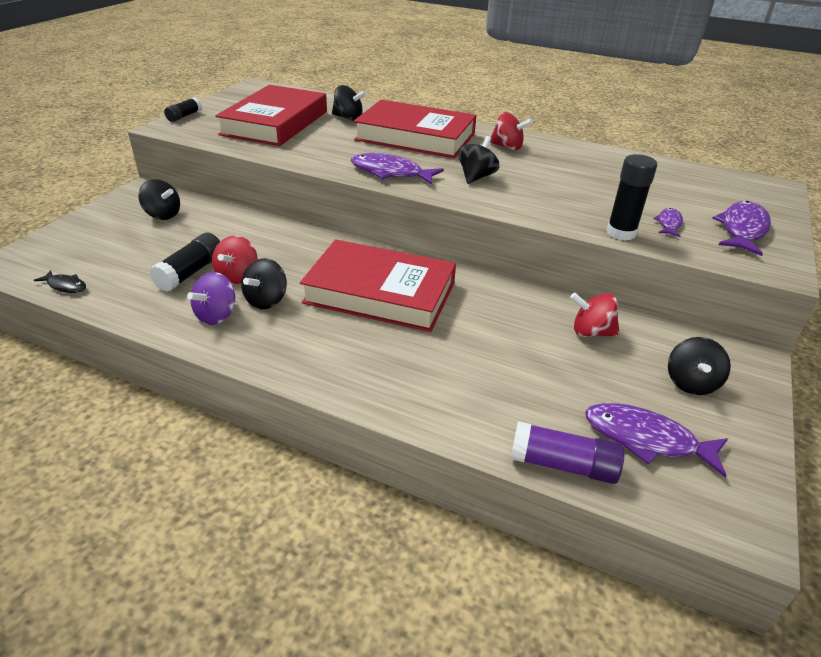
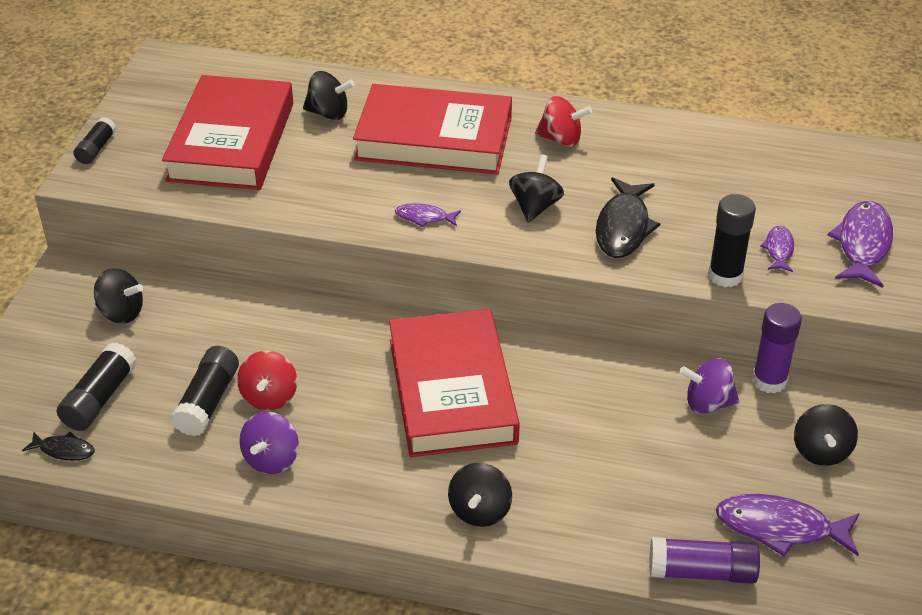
camera: 10 degrees left, 5 degrees up
black spinning top [241,258,287,309] -> black spinning top moved to [448,463,512,527]
red book [300,239,456,332] -> red book turned 75 degrees clockwise [389,309,520,457]
purple fish [350,153,444,185] -> purple fish [395,203,461,227], size x0.53
red spinning top [570,293,620,337] -> purple spinning top [680,358,739,414]
none -> black glue stick [57,342,137,431]
none -> black fish [596,177,660,258]
none -> purple glue stick [752,303,802,394]

